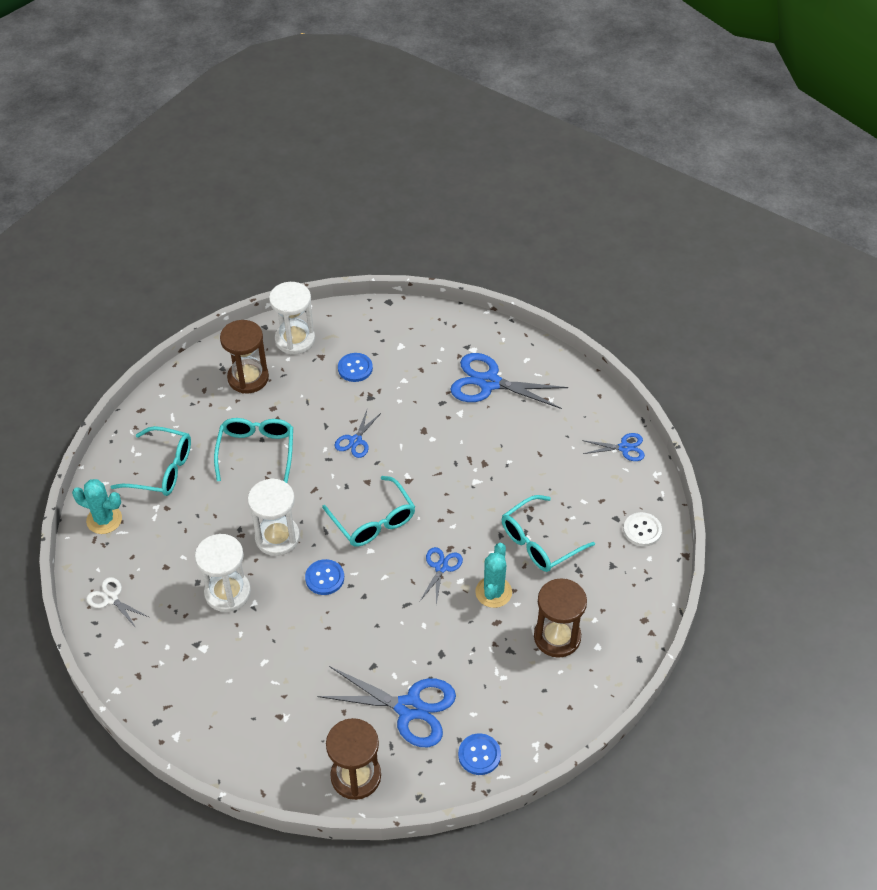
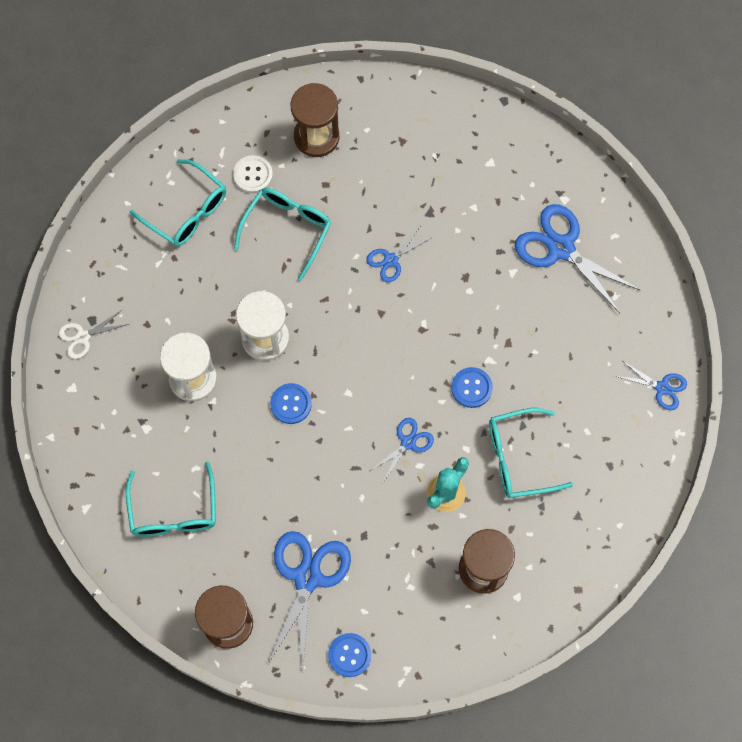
camera: 25 degrees right, 20 degrees up
turquoise cactus [72,479,122,534] -> none
white scissors [86,577,149,629] -> white scissors turned 90 degrees counterclockwise [58,309,129,359]
white hourglass [269,282,315,354] -> none
blue scissors [317,666,456,747] -> blue scissors turned 120 degrees counterclockwise [267,531,351,673]
turquoise glasses [322,476,415,546] -> turquoise glasses moved to [126,462,216,537]
blue button [338,353,373,382] -> blue button moved to [451,367,493,408]
white button [623,512,662,546] -> white button moved to [233,155,273,193]

